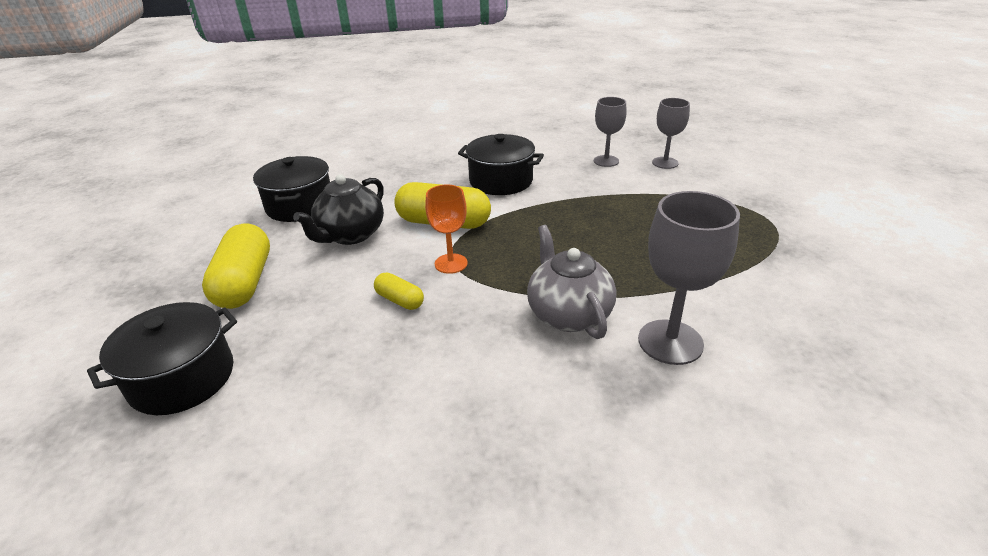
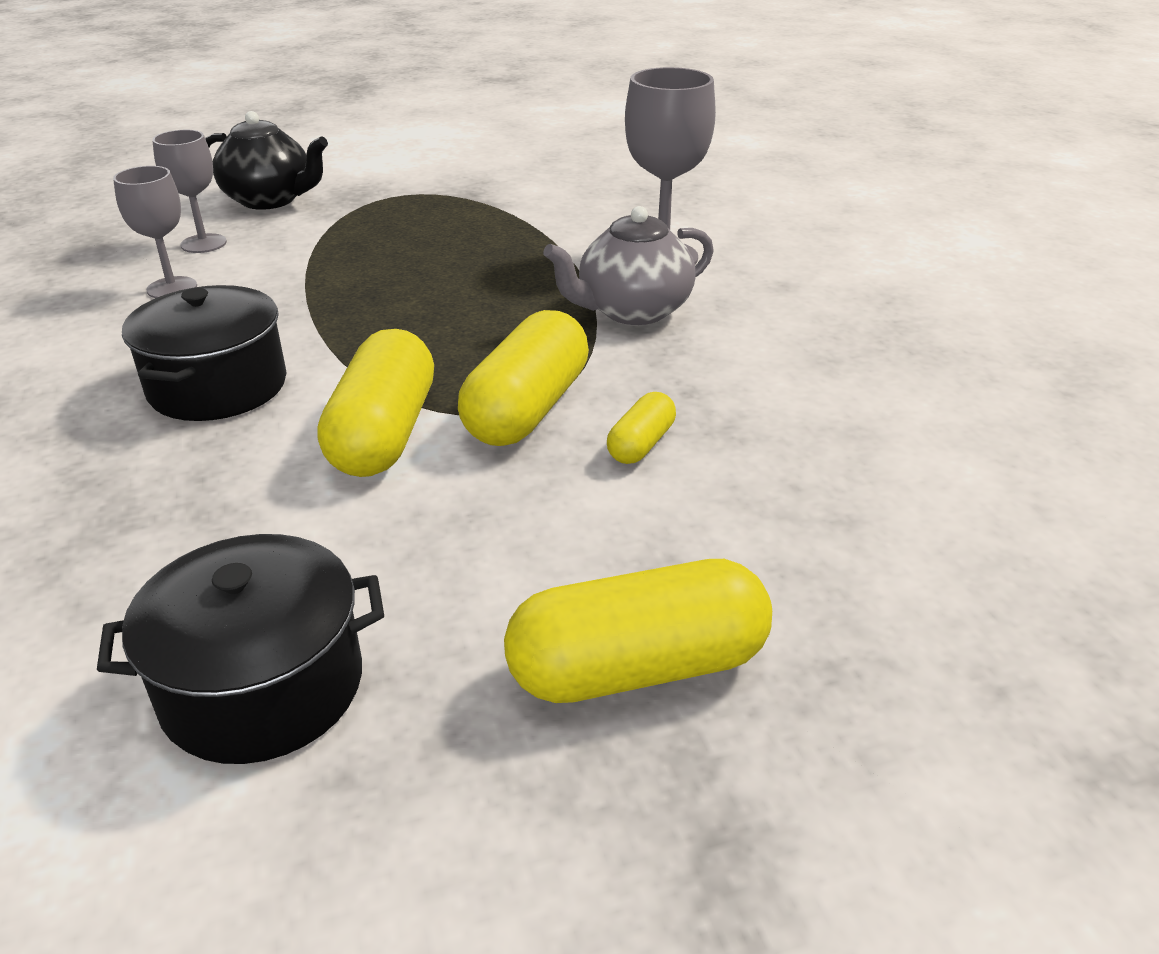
camera: 100 degrees left, 0 degrees up
black pot [87,302,237,415] -> none
black teapot [293,174,384,245] -> black teapot moved to [205,111,328,210]
orange goblet [425,185,468,274] -> yellow capsule [458,310,589,446]

